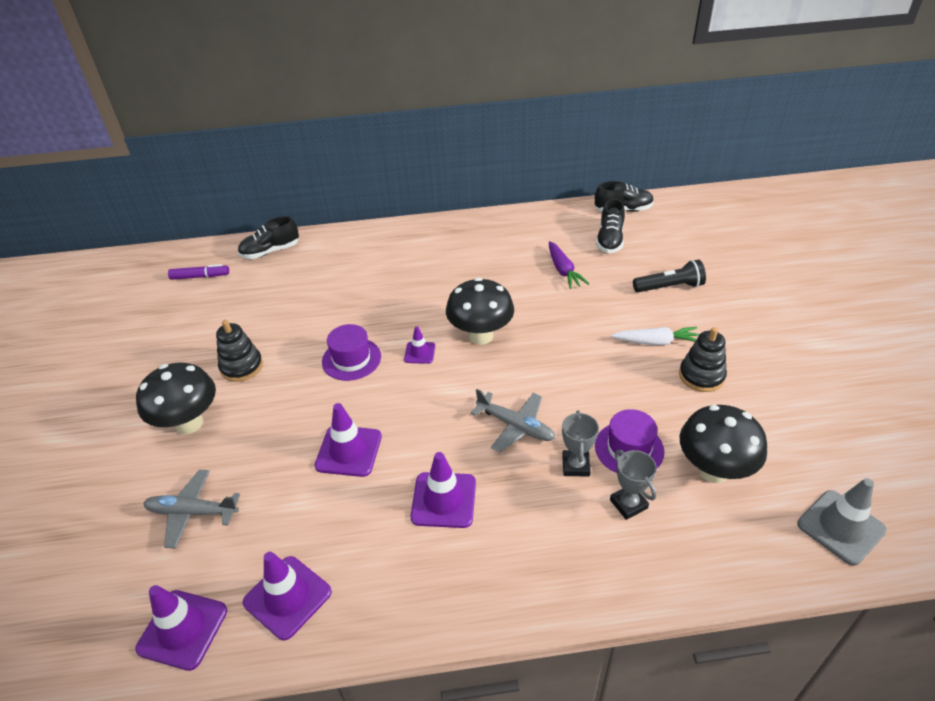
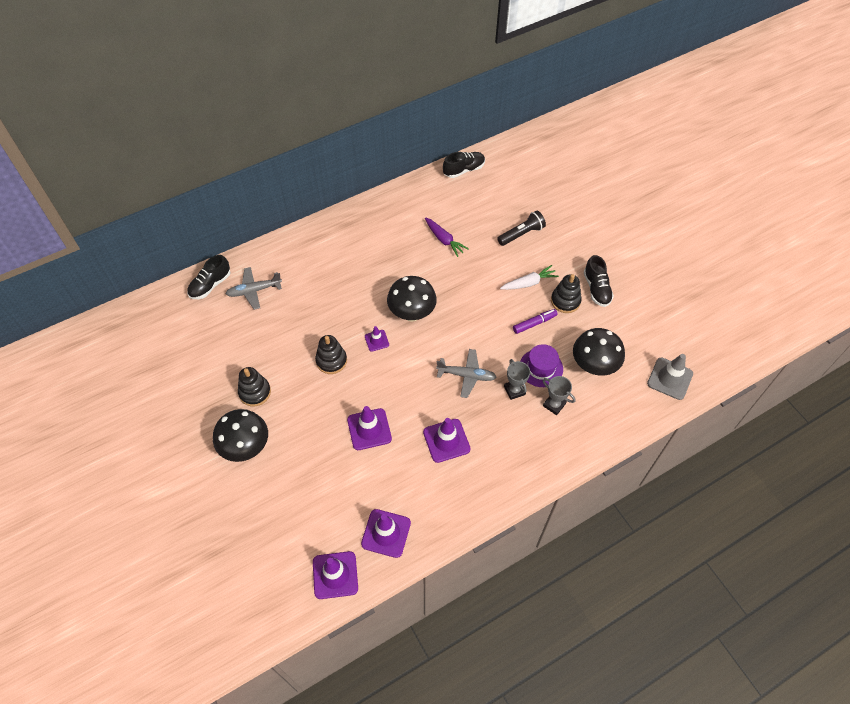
camera: 25 degrees left, 15 degrees up
grey plane [143,470,240,549] -> grey plane moved to [226,267,282,310]
purple marker [168,264,229,280] -> purple marker moved to [513,309,558,334]
purple hat [322,324,381,381] -> black stacking toy [315,335,347,374]
black shoe [596,198,625,253] -> black shoe moved to [584,255,614,307]

